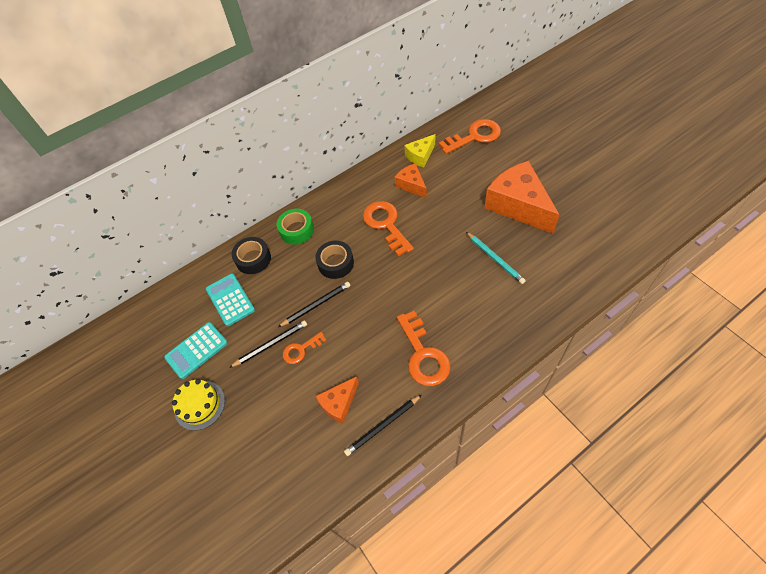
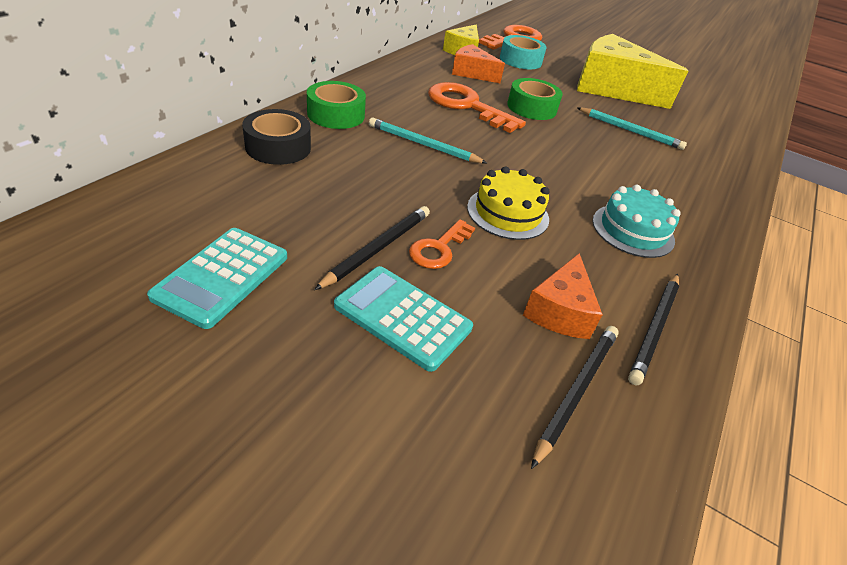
camera: 35 degrees left, 15 degrees down
yellow cake [172,379,225,431] -> yellow cake moved to [467,166,550,240]
turquoise calculator [206,274,255,326] -> turquoise calculator moved to [334,266,473,372]
black pencil [278,282,350,327] -> black pencil moved to [531,326,619,469]
black tape [315,241,354,279] -> turquoise pencil [369,118,487,163]
orange key [397,311,450,386] -> turquoise cake [592,185,681,258]
orange cheese [484,161,559,234] -> yellow cheese [577,34,688,109]
none -> turquoise tape [500,35,547,69]
none -> green tape [507,78,563,120]

